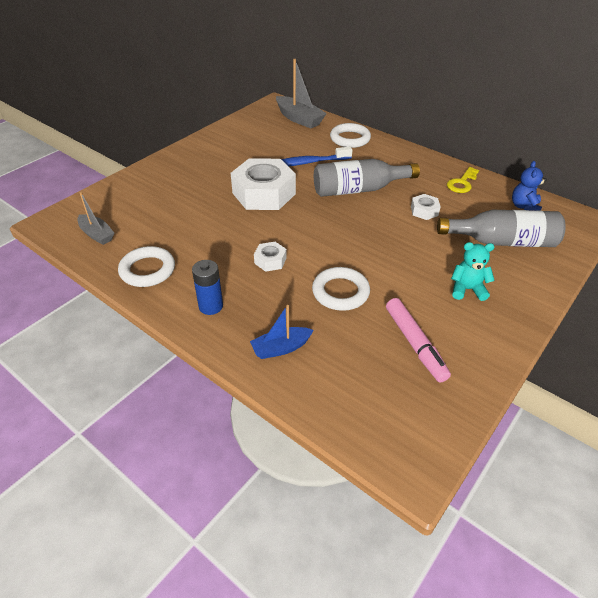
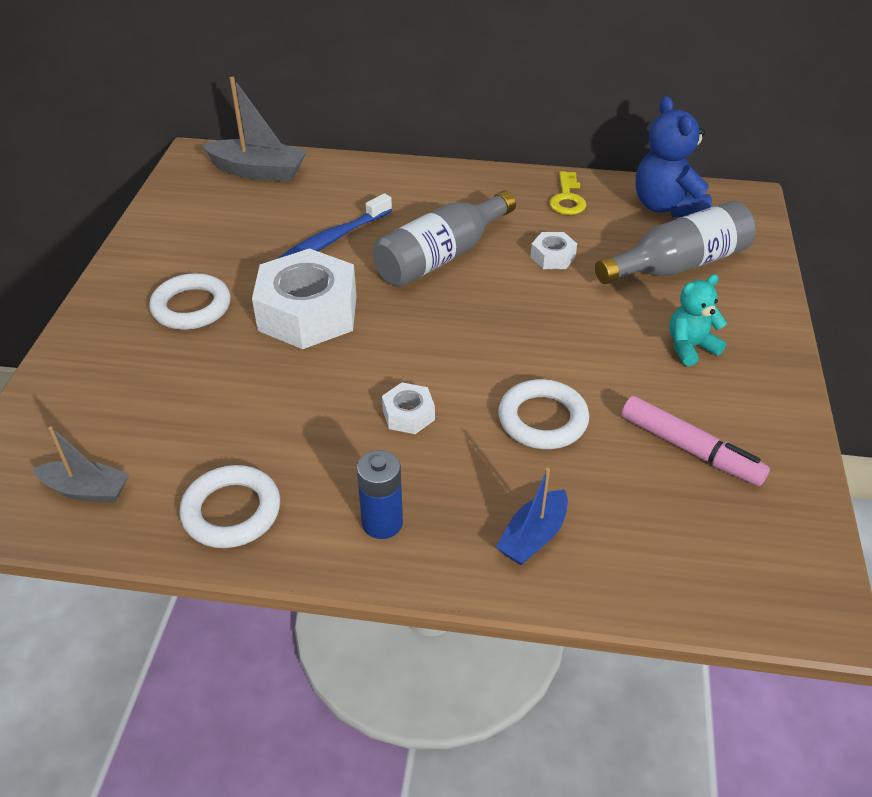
camera: 30 degrees left, 0 degrees up
white ring [330,123,371,148] -> white ring moved to [149,273,231,330]
blue teddy bear [512,161,547,211] -> blue teddy bear [636,96,712,217], size x1.62

